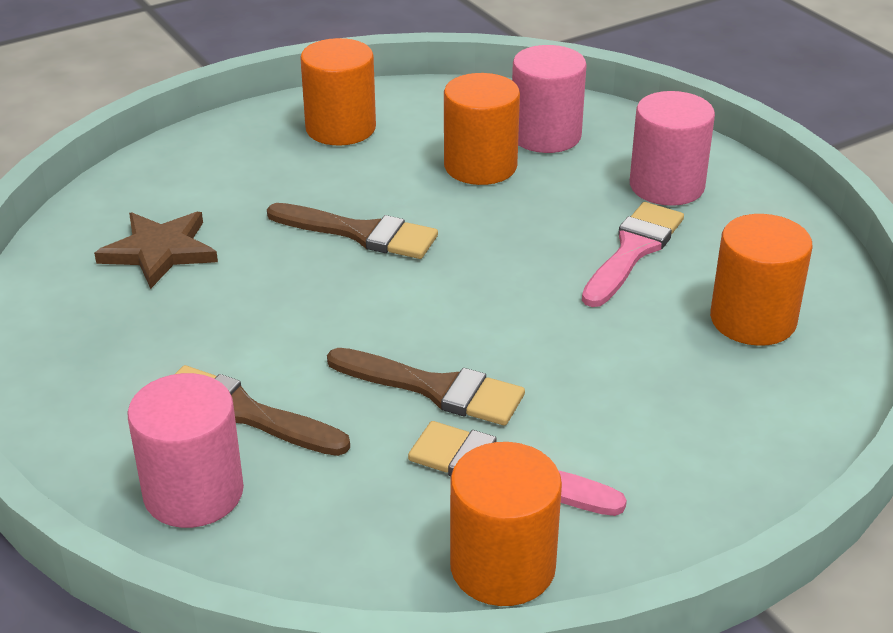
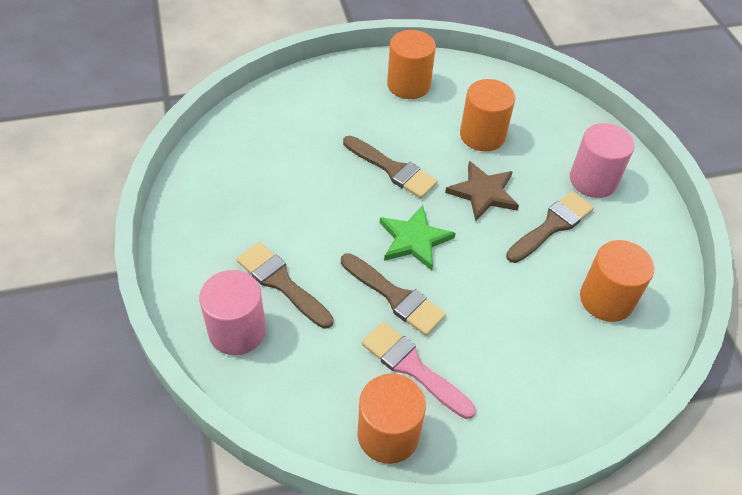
camera: 15 degrees right, 15 degrees up
brown star [94,212,218,289] -> brown star moved to [445,161,519,221]
pink cylinder [512,45,587,153] -> none
pink brush [582,202,684,307] -> brown brush [506,191,594,263]
none -> green star [380,205,456,270]

